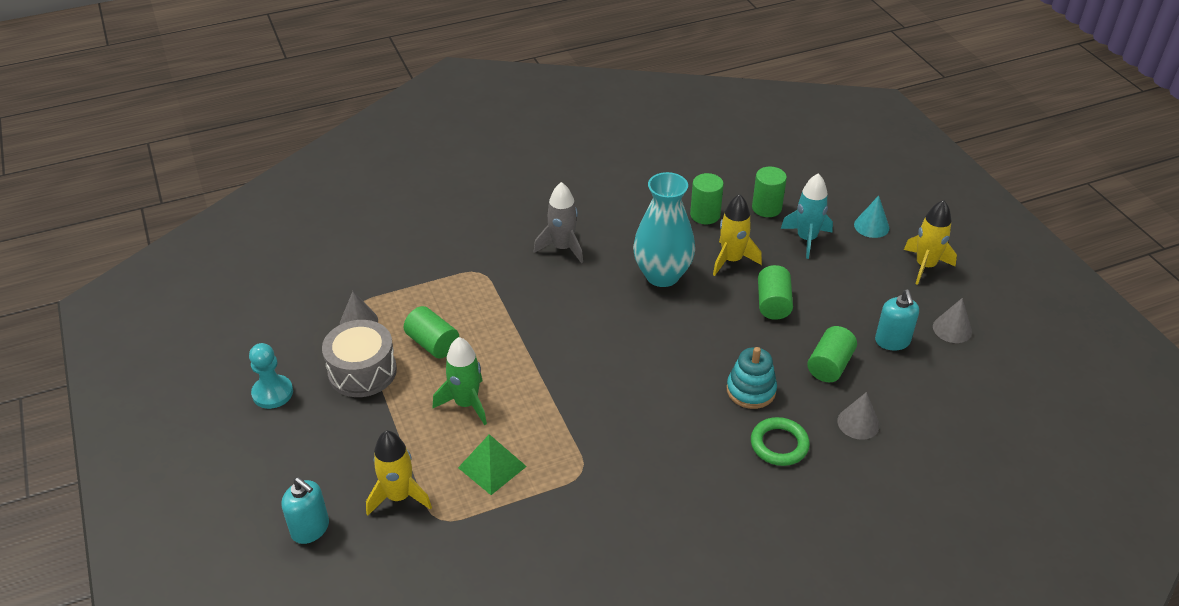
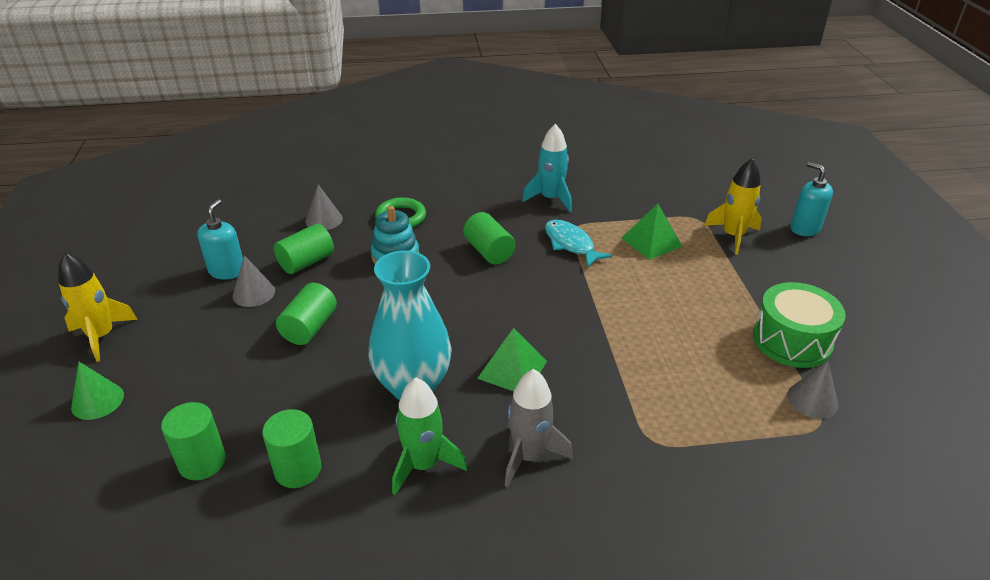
camera: 165 degrees left, 5 degrees down
turquoise pawn [249,343,293,409] -> none
grey drum [322,320,397,397] -> green drum [753,282,846,368]
green cylinder [404,306,459,358] -> green cylinder moved to [463,212,515,264]
green rocket [433,337,487,425] -> green rocket moved to [392,378,467,495]
yellow rocket [713,194,762,276] -> none
turquoise rocket [781,173,833,259] -> turquoise rocket moved to [522,124,572,212]
turquoise cone [854,195,889,238] -> green cone [71,362,124,420]
grey cone [933,298,972,343] -> grey cone moved to [232,255,275,307]
none -> green pyramid [477,328,547,391]
none -> turquoise fish [545,220,612,268]

